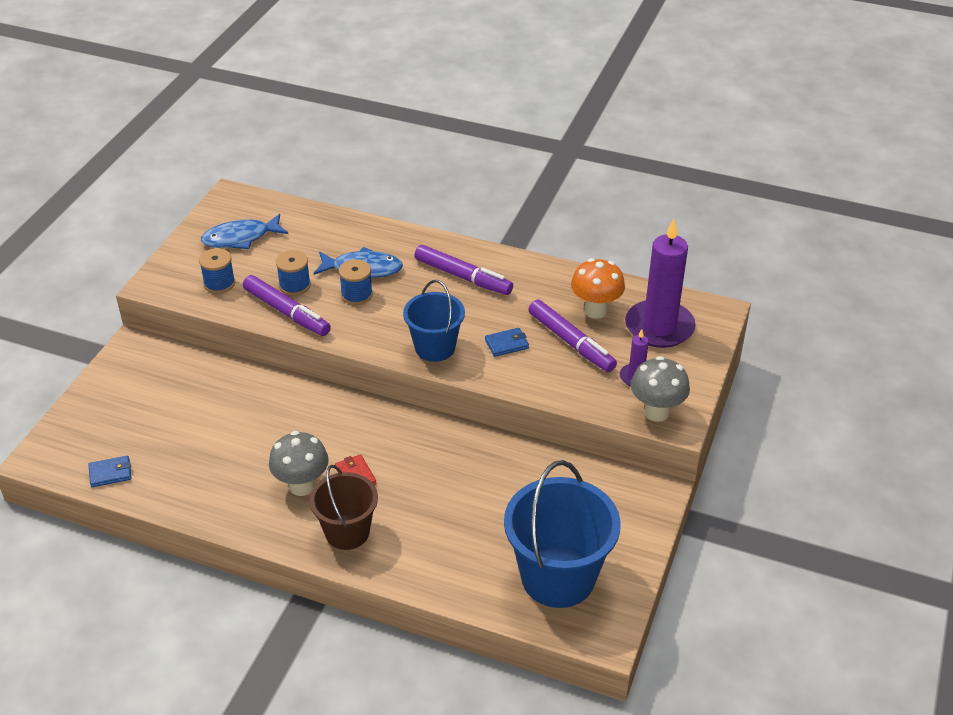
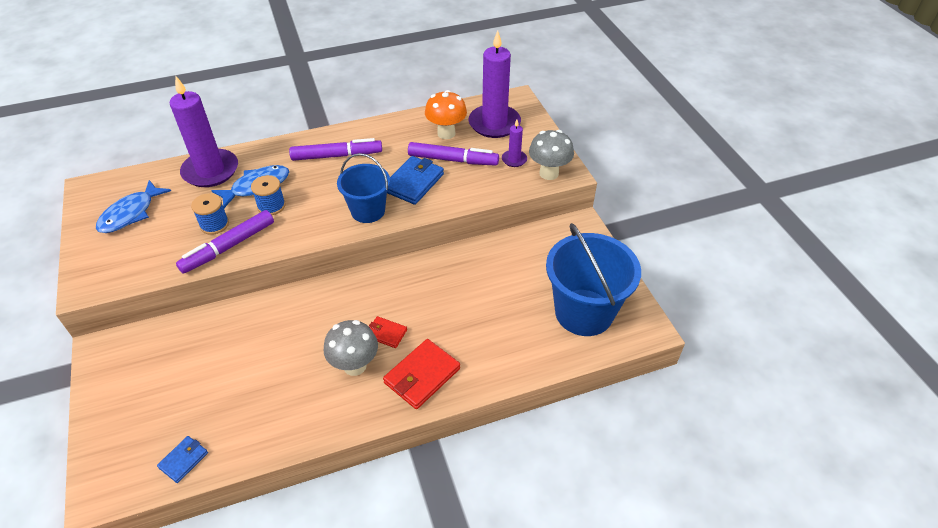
camera: 40 degrees left, 5 degrees up
blue spool [199,248,235,293] -> none
purple marker [243,275,331,336] -> purple marker turned 135 degrees clockwise [176,210,274,274]
brown bucket [309,465,378,550] -> red wallet [383,339,460,409]
blue wallet [485,328,529,357] -> blue wallet [387,156,444,205], size x1.77
none -> purple candle [170,76,238,187]

